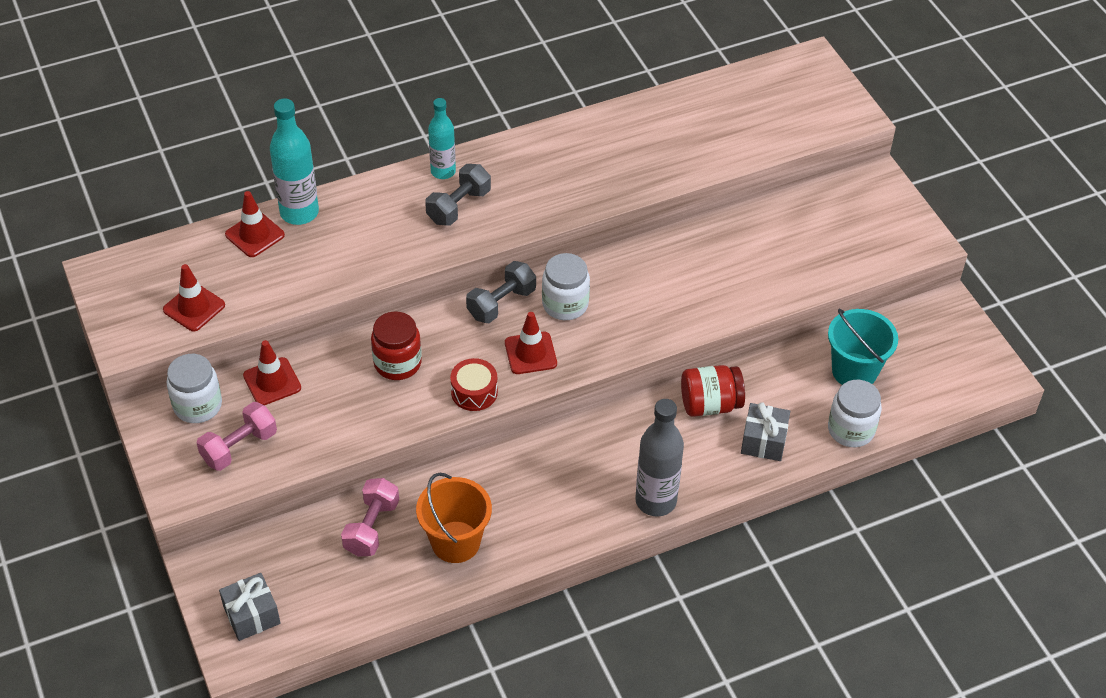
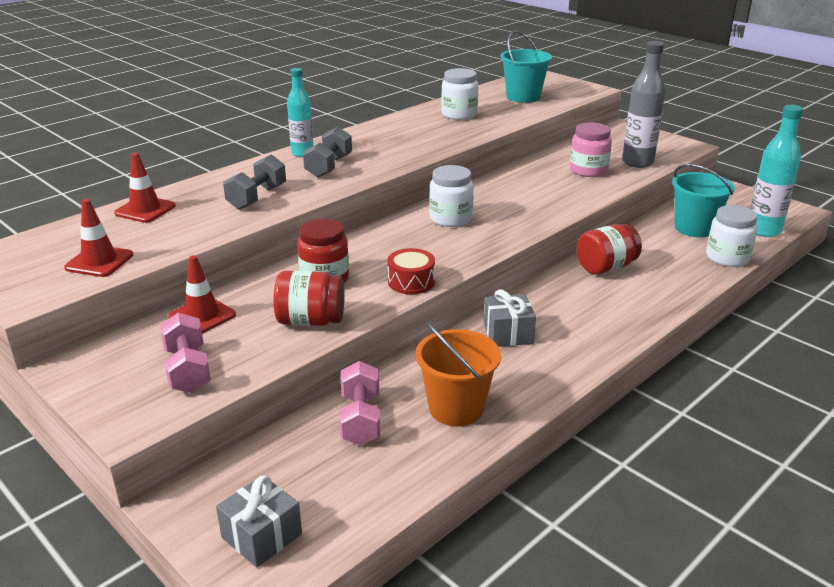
camera: 20 degrees left, 20 degrees down
white jar [167,354,222,423] -> white jar moved to [441,68,479,120]
pink dumbbell [197,402,277,471] -> pink dumbbell turned 45 degrees counterclockwise [160,313,211,393]
turquoise bottle [270,98,319,225] -> turquoise bottle moved to [750,105,803,237]
grey dumbbell [466,261,536,323] -> grey dumbbell moved to [223,154,286,210]
red traffic cone [505,312,557,374] -> none
grey bottle [635,399,684,516] -> grey bottle moved to [622,41,666,168]
grey gift [741,402,790,461] -> grey gift moved to [484,289,536,347]
none -> red jar [274,271,345,326]
none -> turquoise bucket [501,31,552,103]
none -> pink jar [570,122,612,177]

